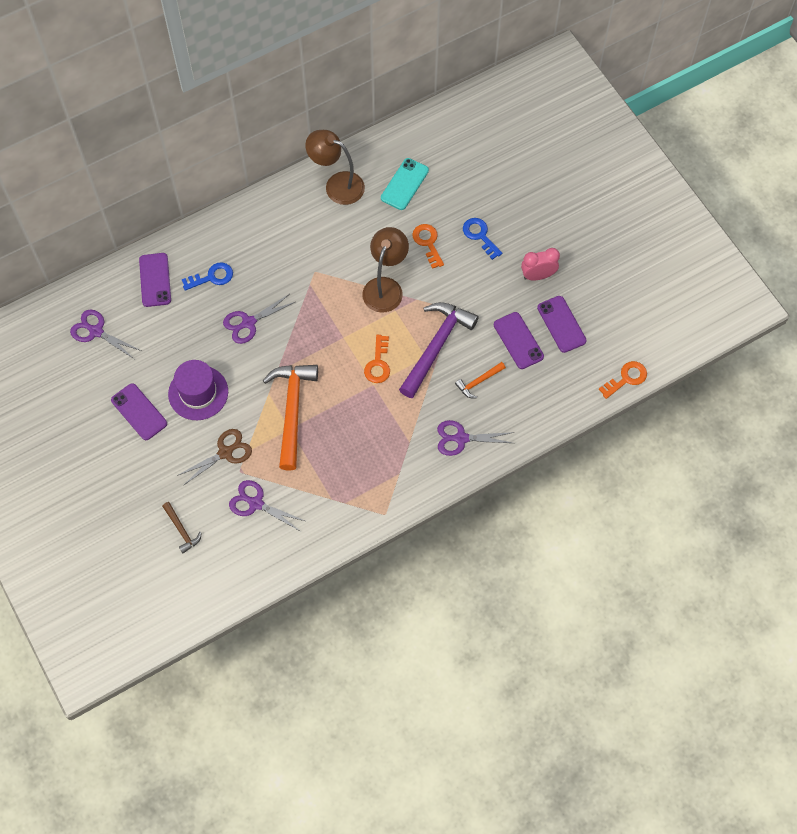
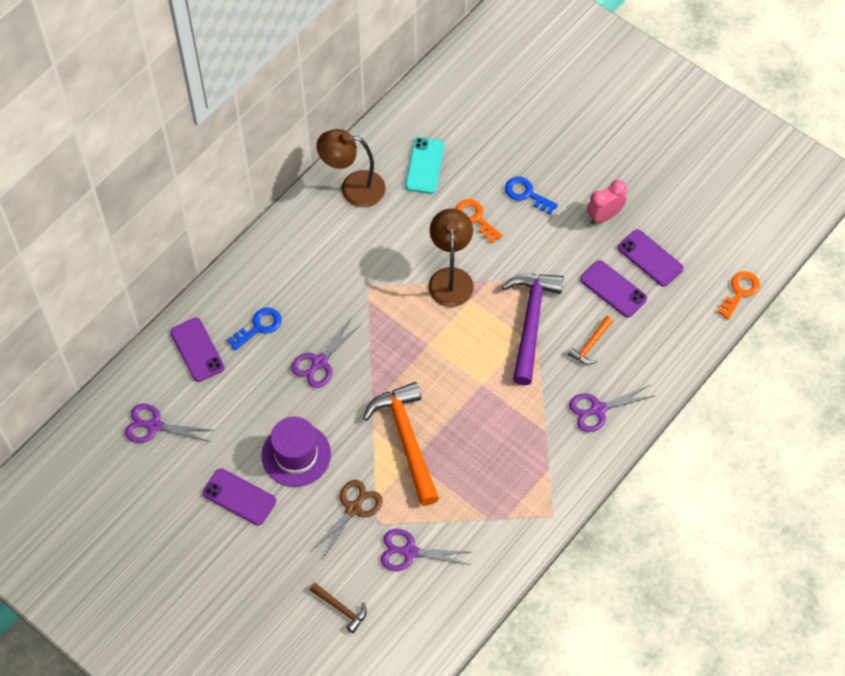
camera: 20 degrees left, 5 degrees down
orange key [364,335,390,383] -> none

